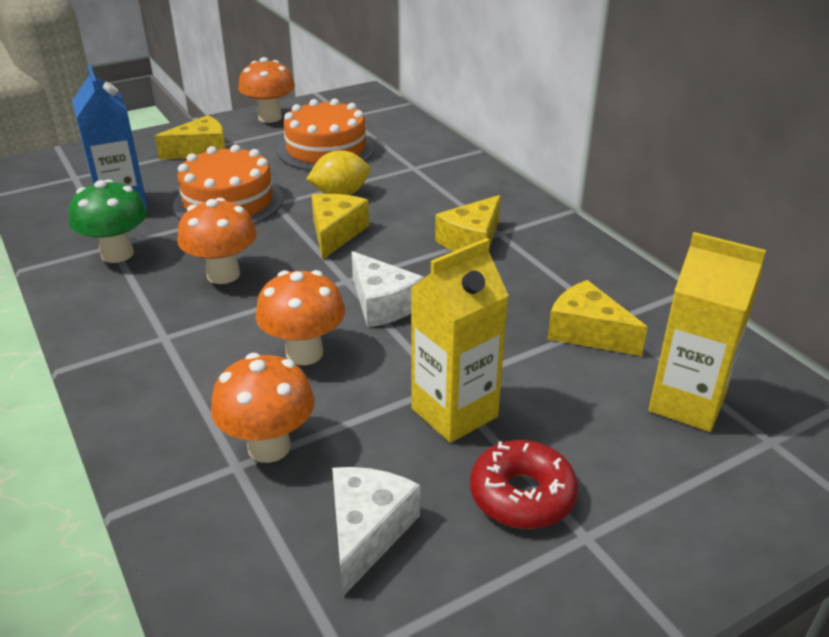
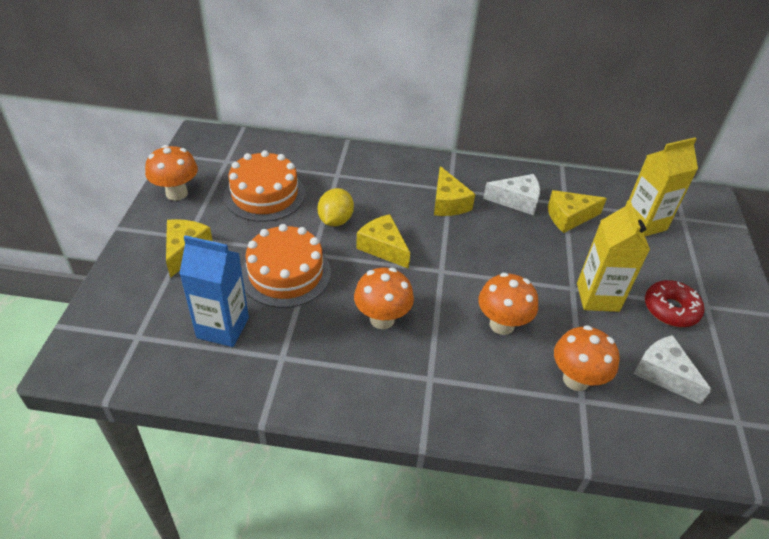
camera: 55 degrees left, 10 degrees up
green mushroom [69,179,147,263] -> none
white cheese [351,251,424,328] -> white cheese moved to [483,174,540,215]

